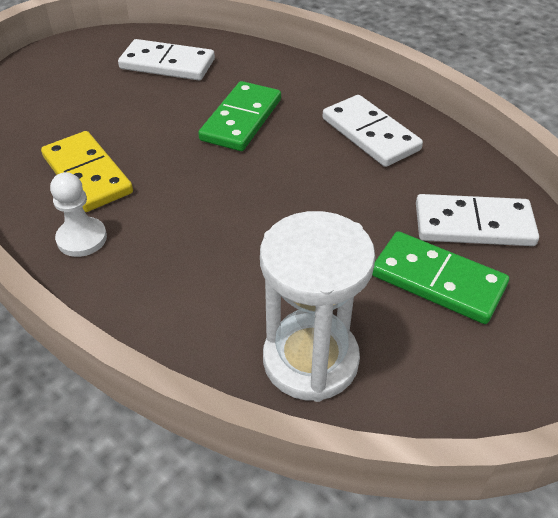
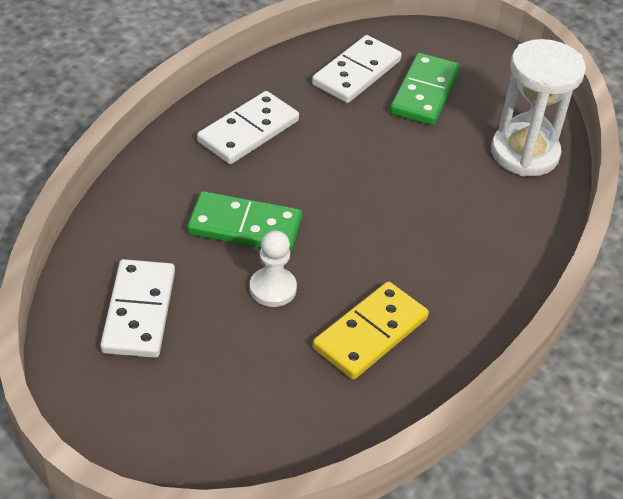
camera: 105 degrees left, 0 degrees up
white pawn [50,172,107,257] -> white pawn moved to [250,230,297,307]
white domino [416,194,539,246] -> white domino turned 45 degrees clockwise [312,35,402,103]

